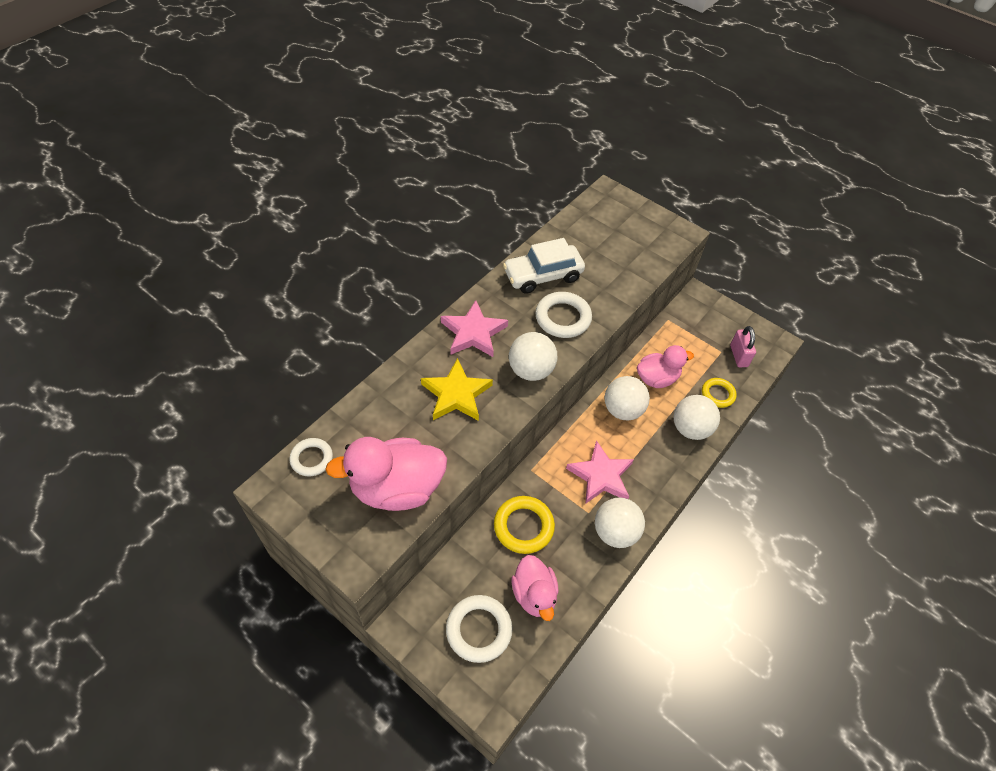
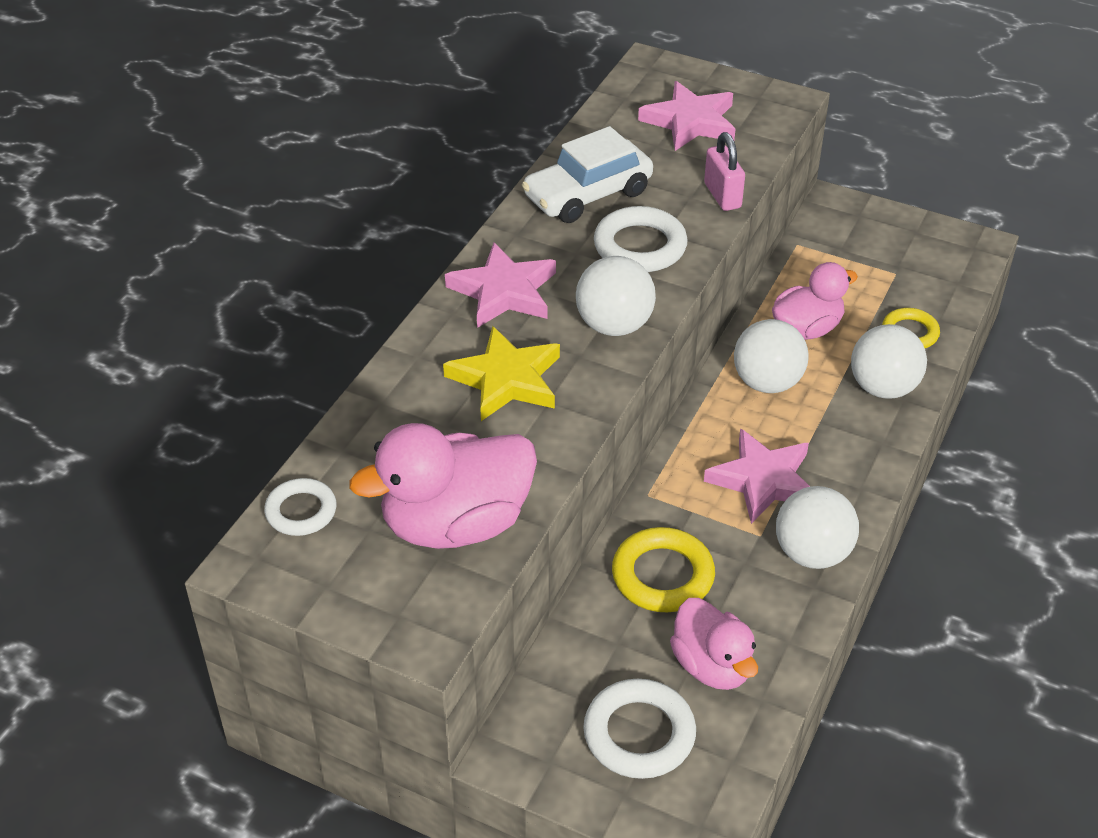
camera: 10 degrees left, 10 degrees down
pink padlock [730,326,756,367] -> pink padlock moved to [704,132,745,211]
none -> pink star [638,81,735,151]

